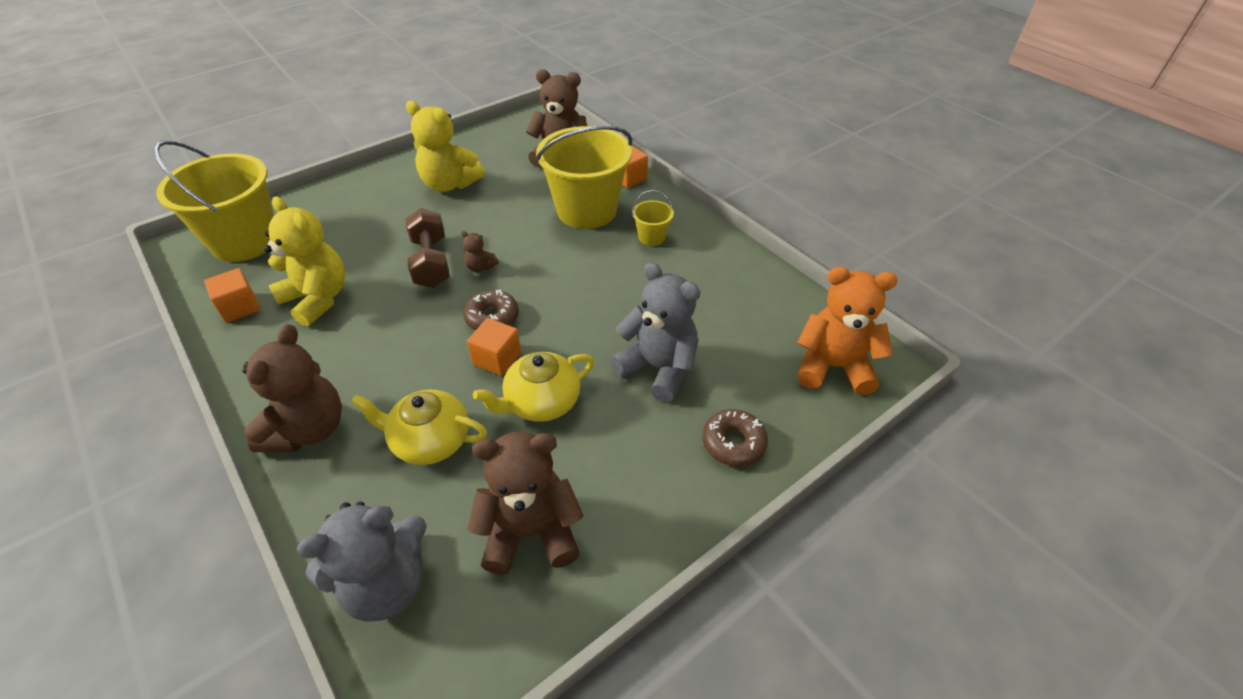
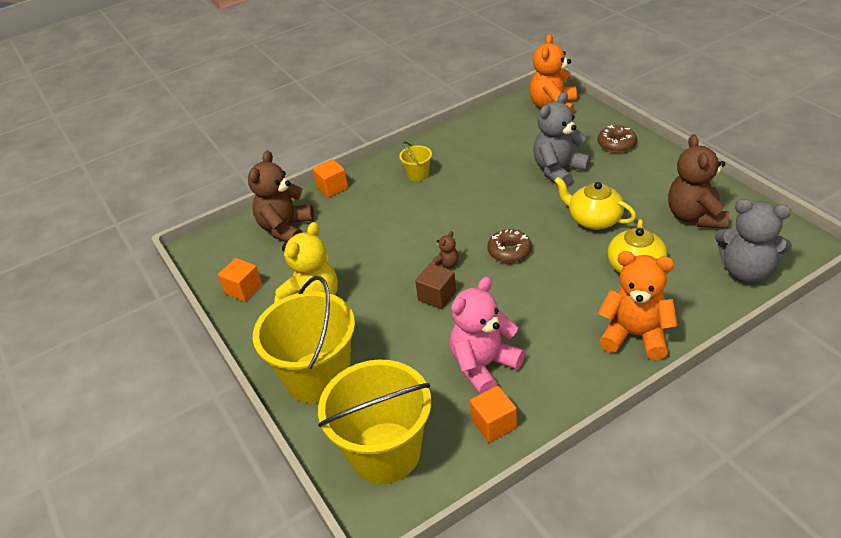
camera: 80 degrees left, 5 degrees down
brown teddy bear [243,324,342,452] -> orange teddy bear [598,251,678,360]
yellow teddy bear [264,196,346,327] -> pink teddy bear [450,277,525,394]
grey teddy bear [297,502,427,622] -> grey teddy bear turned 135 degrees clockwise [715,199,792,283]
brown dumbbell [405,208,450,288] -> brown cube [415,263,456,309]
orange cube [467,318,521,376] -> orange cube moved to [218,258,262,302]
yellow teapot [473,352,594,422] -> yellow teapot turned 150 degrees clockwise [554,177,636,230]
yellow bucket [536,126,632,229] -> yellow bucket moved to [253,276,355,403]

